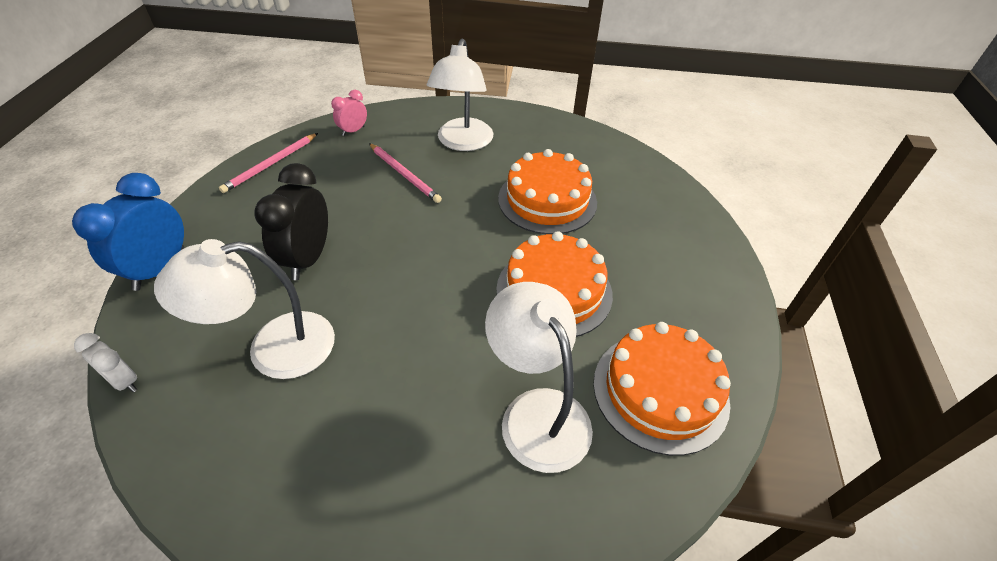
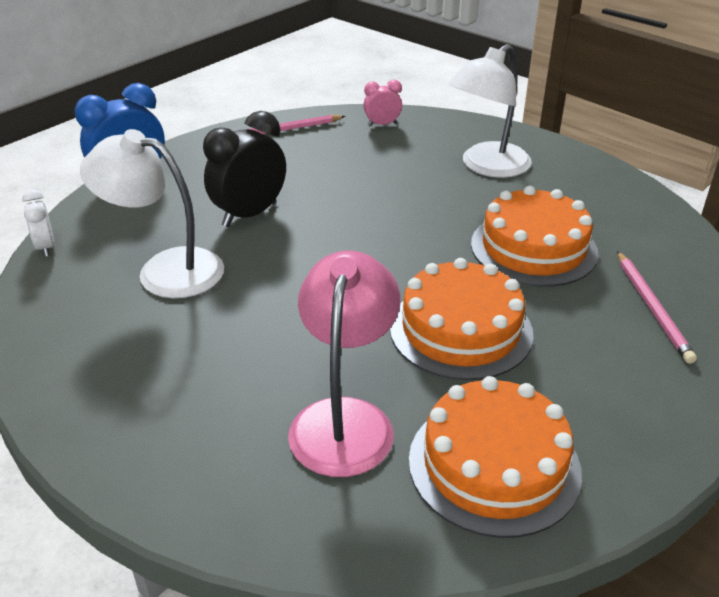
camera: 35 degrees right, 10 degrees down
pink pencil [369,143,442,203] -> pink pencil moved to [617,251,697,364]
white lamp [485,282,593,473] -> pink lamp [288,251,400,477]

